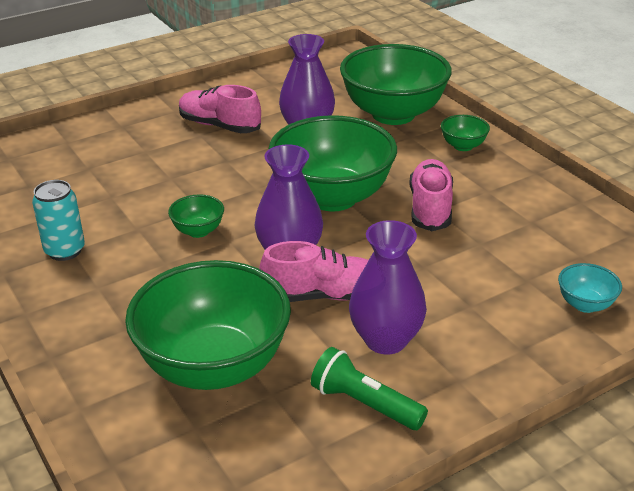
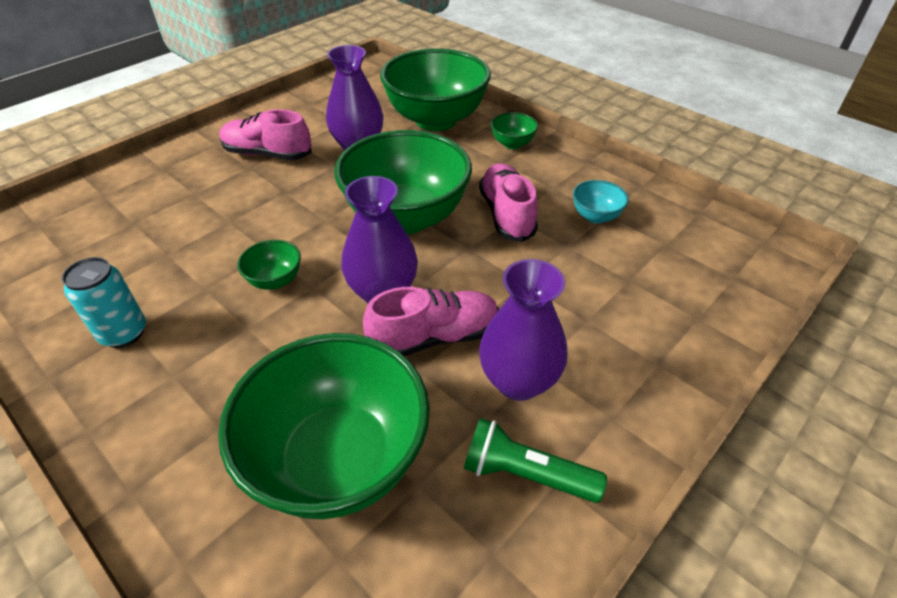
camera: 15 degrees left, 10 degrees up
turquoise bowl [558,263,622,313] -> turquoise bowl moved to [573,180,629,223]

